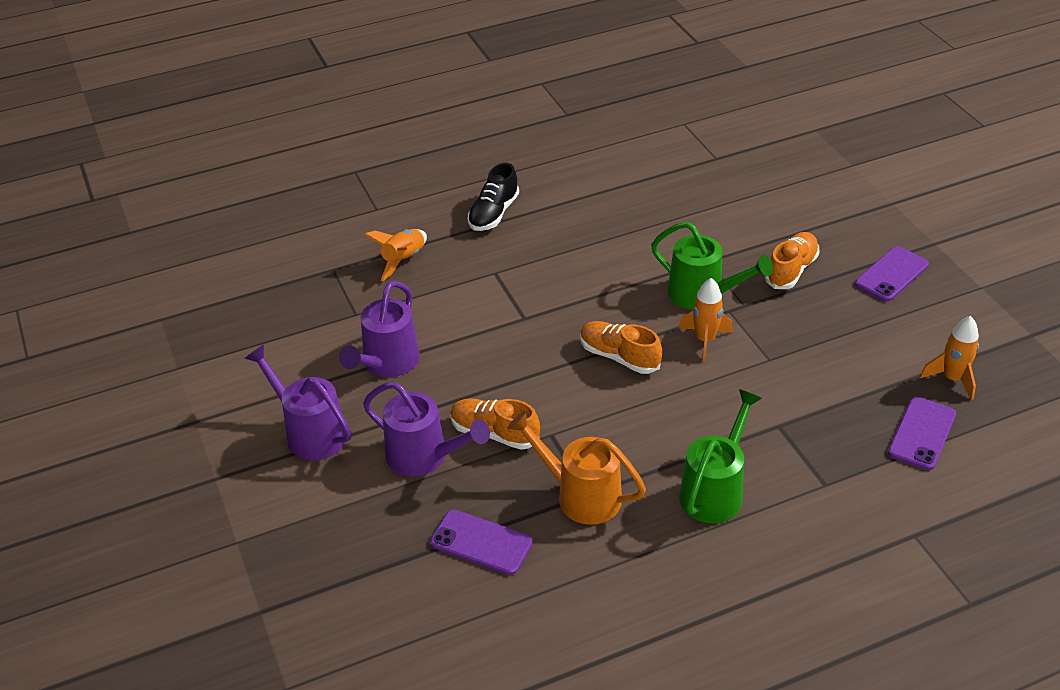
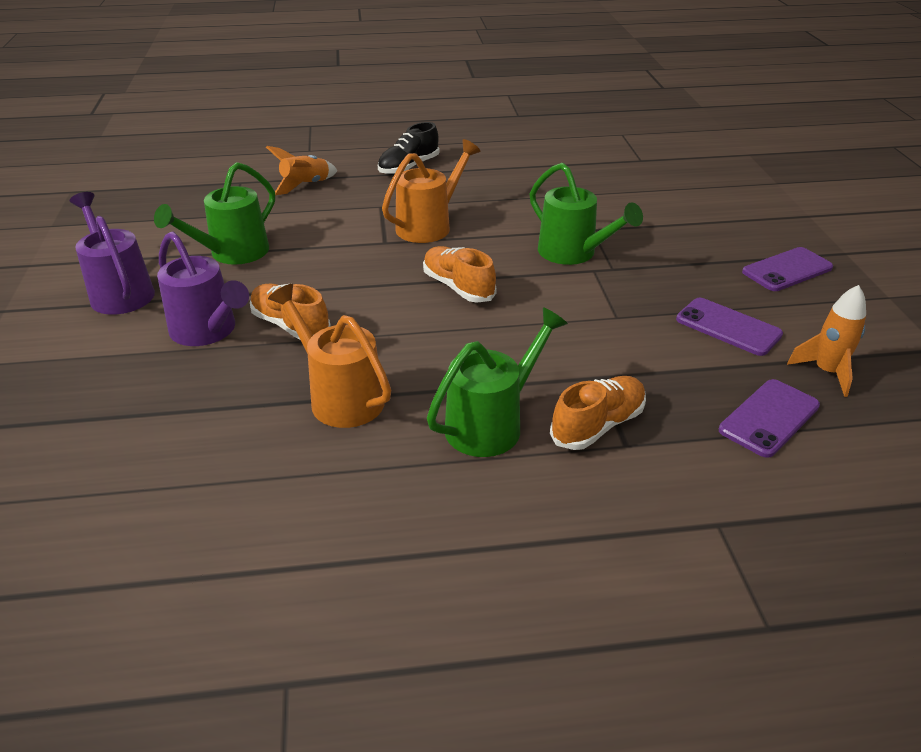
camera: 15 degrees right, 5 degrees down
purple watering can [339,281,420,377] -> green watering can [154,162,275,265]
purple phone [430,510,533,575] -> purple phone moved to [676,298,783,356]
orange rocket [679,278,733,362] -> none
orange shoe [765,232,820,289] -> orange shoe moved to [550,376,646,450]
none -> orange watering can [382,139,480,243]

